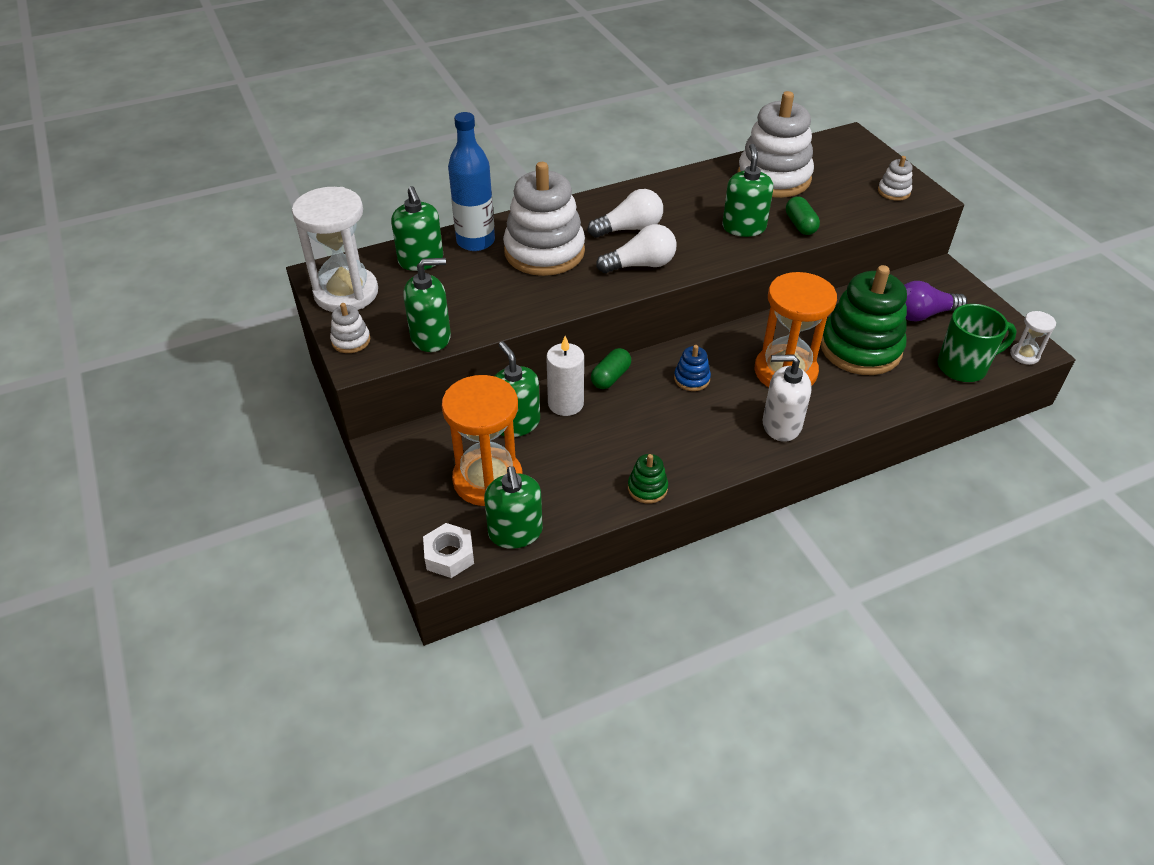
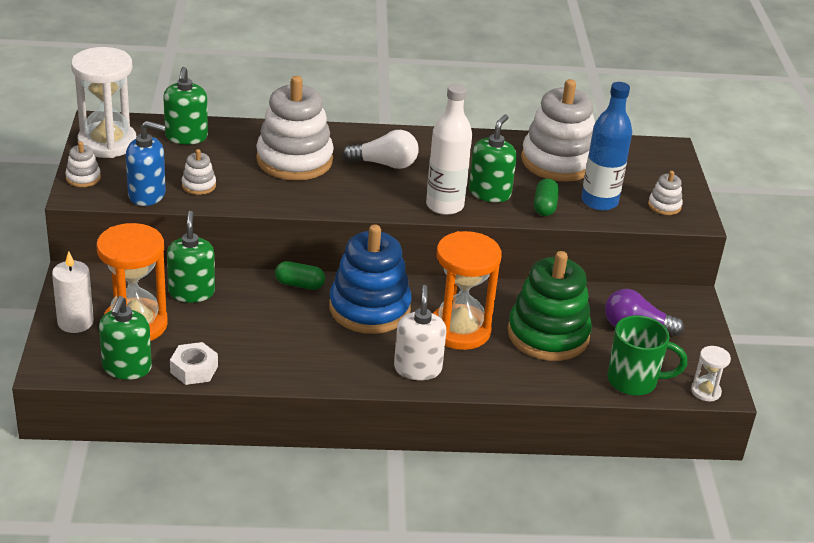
camera: 20 degrees right, 10 degrees down
green soap dispenser [403,258,451,352] -> blue soap dispenser [126,121,166,206]
white nut [423,523,474,578] -> white nut moved to [170,342,218,385]
blue bottle [448,112,495,251] -> blue bottle moved to [581,82,632,211]
white candle [546,336,584,416] -> white candle moved to [52,251,94,333]
green capsule [591,348,631,389] -> green capsule turned 45 degrees clockwise [275,261,325,290]
white light bulb [596,224,677,273] -> none
green stacking toy [628,454,668,504] -> none
blue stacking toy [674,345,711,391] -> blue stacking toy [329,224,412,334], size x2.32
white soap dispenser [763,354,812,442] -> white soap dispenser turned 60 degrees clockwise [394,285,447,380]
none -> white stacking toy [181,149,216,195]
none -> white bottle [426,84,472,215]

